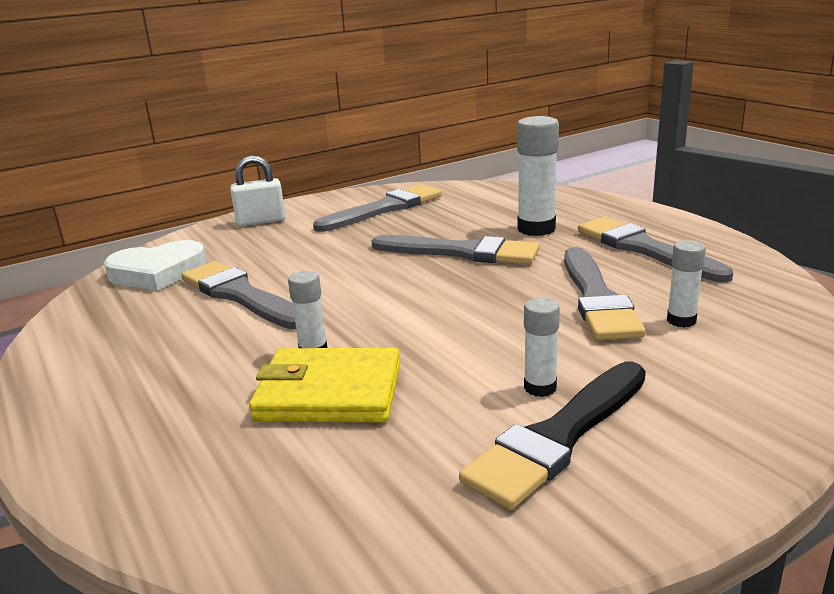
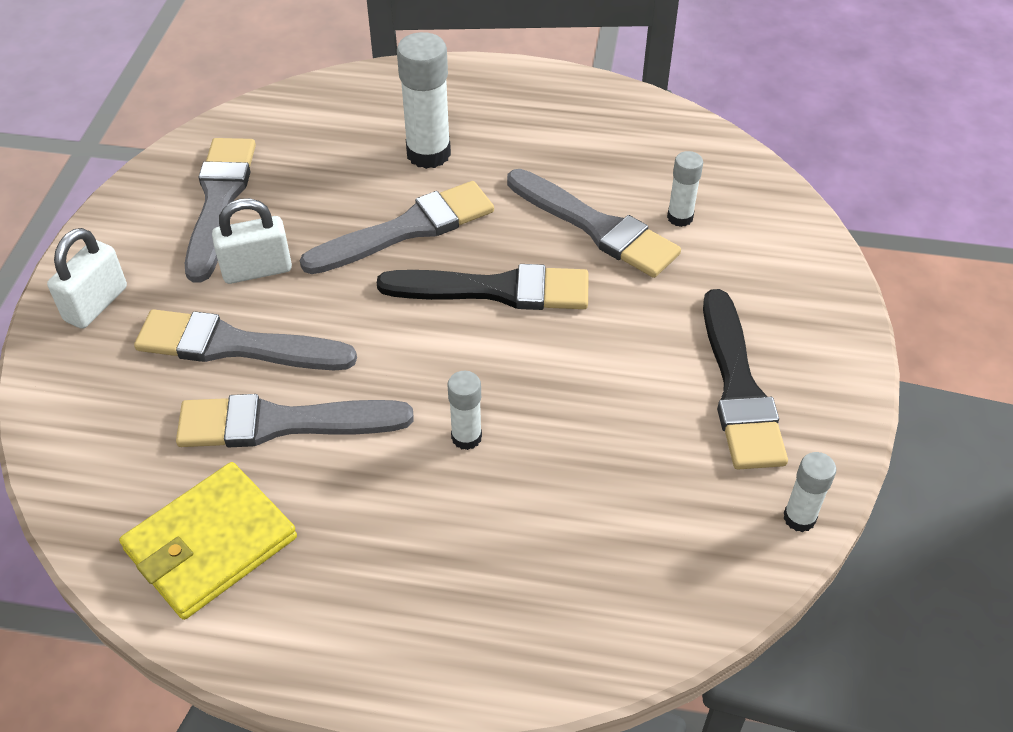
camera: 50 degrees left, 25 degrees up
white heart [104,240,207,291] -> none
yellow wallet [249,348,400,422] -> yellow wallet moved to [119,462,297,620]
white glue stick [524,298,560,397] -> white glue stick moved to [783,452,836,532]
grey brush [578,217,733,282] -> grey brush moved to [134,309,357,370]
none -> white padlock [212,198,292,284]
none -> black brush [377,264,589,310]

